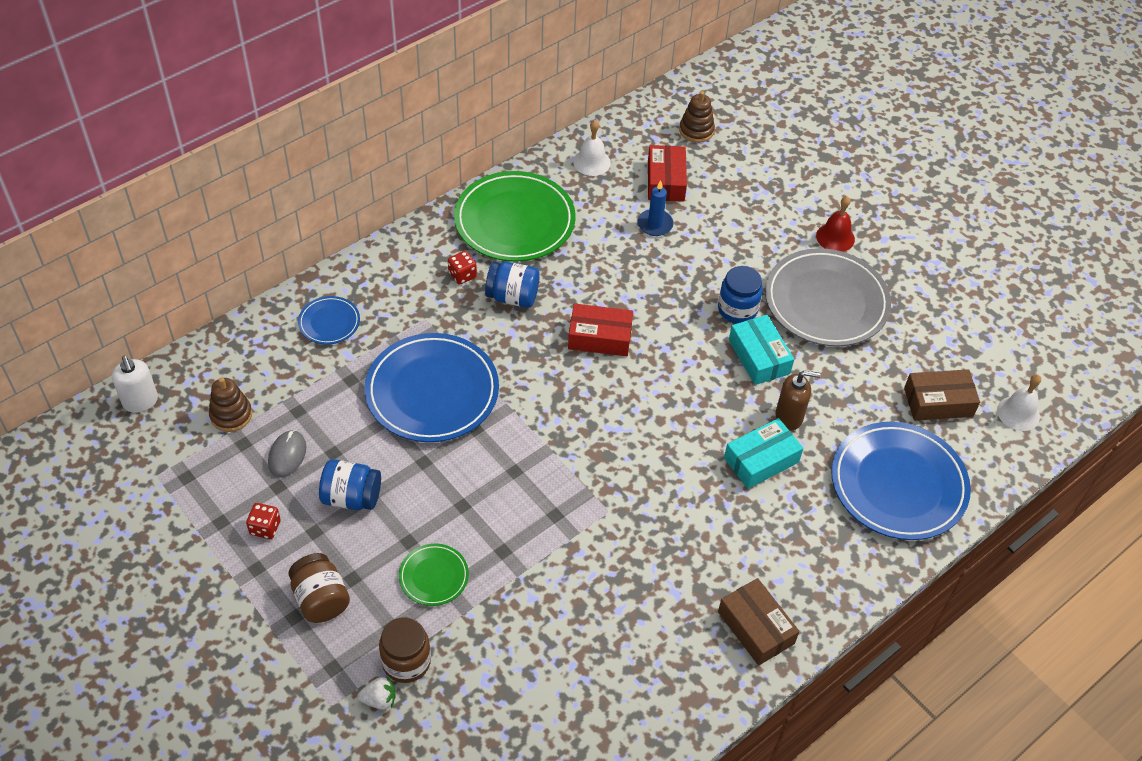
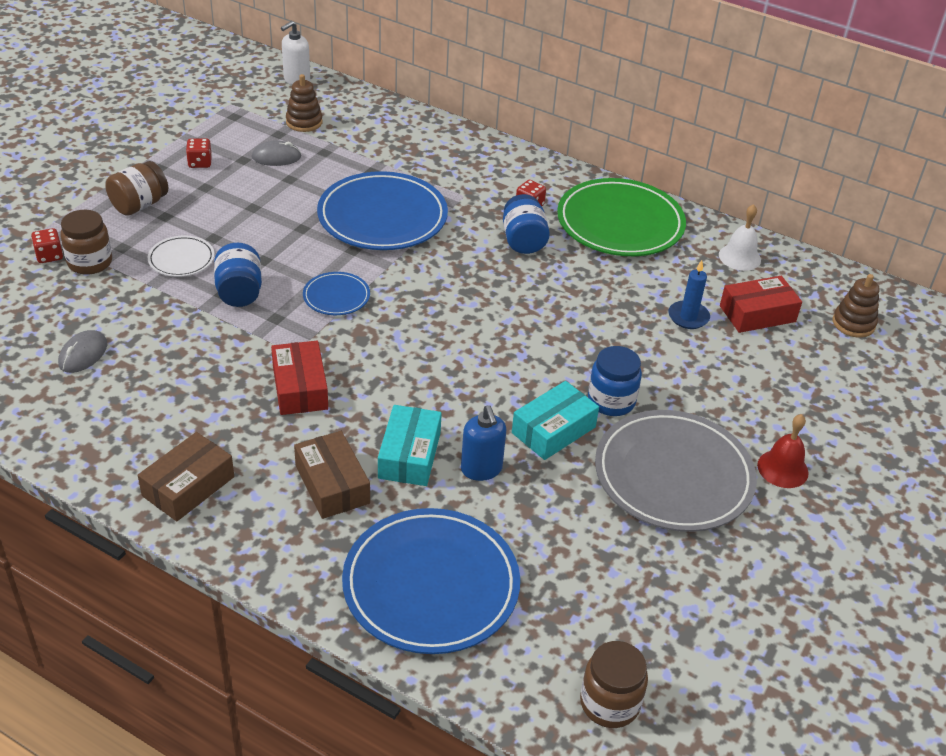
camera: 70 degrees right, 10 degrees down
blue plate [298,296,360,345] -> blue plate moved to [303,272,370,315]
blue jar [319,459,381,510] -> blue jar moved to [214,243,262,307]
white strawberry [358,677,396,710] -> red dice [31,228,63,263]
green plate [399,544,469,606] -> white plate [148,236,214,277]
red box [568,303,633,356] -> red box moved to [271,341,328,415]
turquoise box [724,418,803,489] -> turquoise box turned 60 degrees clockwise [378,405,442,486]
brown soap dispenser [775,370,821,431] -> blue soap dispenser [461,405,506,481]
brown box [904,369,980,421] -> brown box moved to [294,431,370,519]
white bell [997,374,1041,431] -> brown jar [580,641,648,728]
none -> grey mouse [58,330,107,373]

